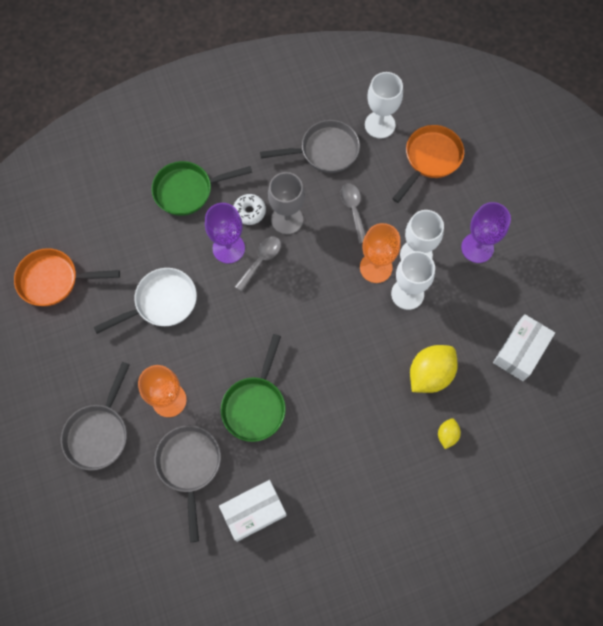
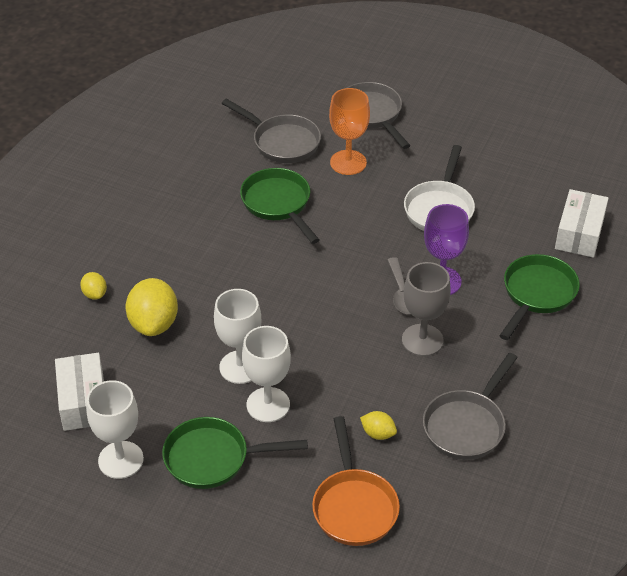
camera: 135 degrees right, 25 degrees down
orange pan [14,248,120,306] -> none
white box [219,480,287,542] -> white box moved to [555,189,609,258]
white donut [234,194,266,225] -> none
grey spoon [340,184,366,244] -> none
orange goblet [360,223,401,283] -> none
white goblet [365,72,403,139] -> white goblet moved to [86,380,144,479]
purple goblet [461,202,511,263] -> green pan [162,417,308,489]
none -> yellow lemon [360,411,397,440]

